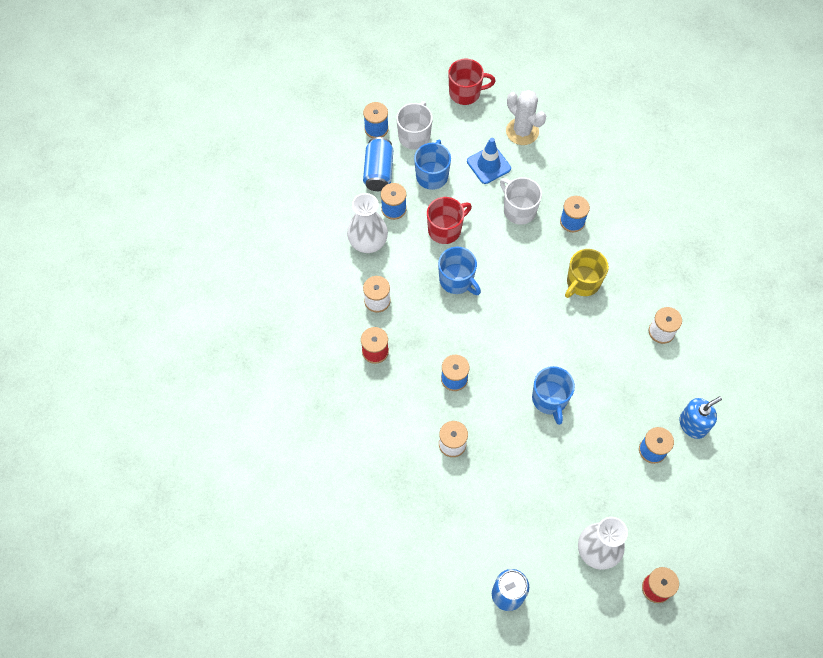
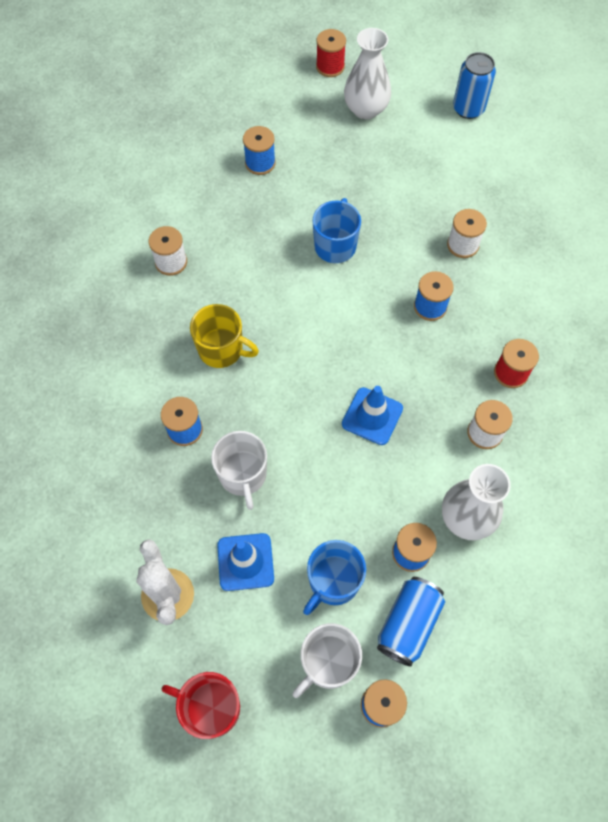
camera: 155 degrees left, 0 degrees up
red mug [427,197,472,244] -> none
blue mug [438,247,481,295] -> blue traffic cone [342,386,403,445]
yellow mug [565,249,609,298] -> yellow mug turned 45 degrees clockwise [190,304,259,368]
blue soap dispenser [679,396,722,439] -> none

